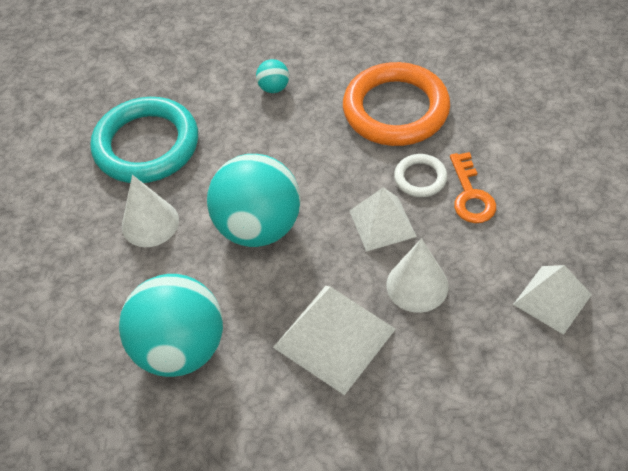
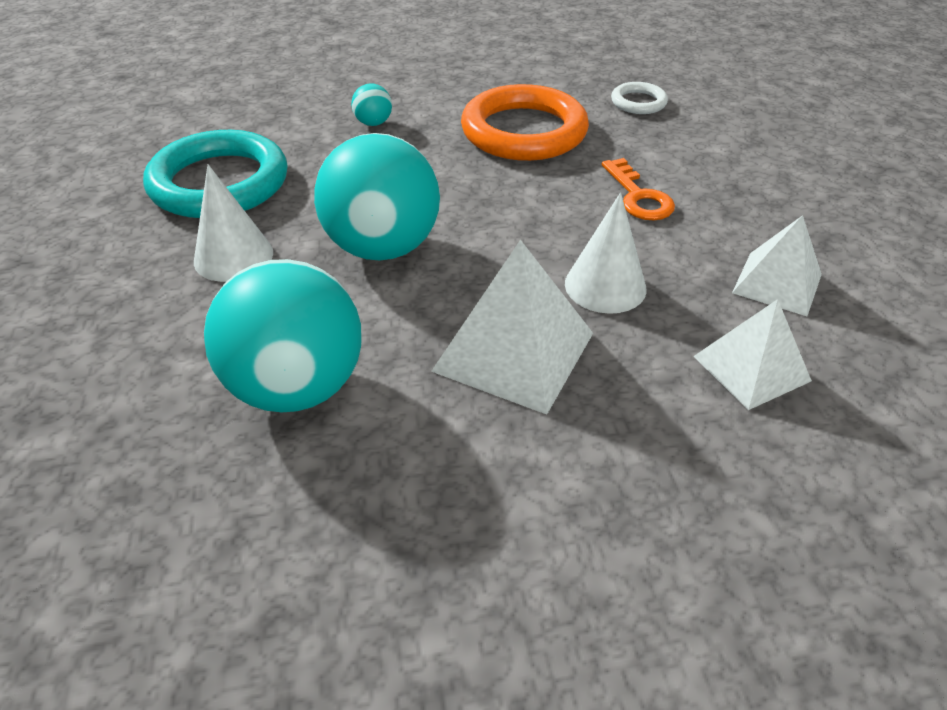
camera: 15 degrees left, 10 degrees down
white pyramid [350,187,417,252] -> white pyramid moved to [693,299,812,410]
white ring [394,154,447,197] -> white ring moved to [611,82,668,114]

